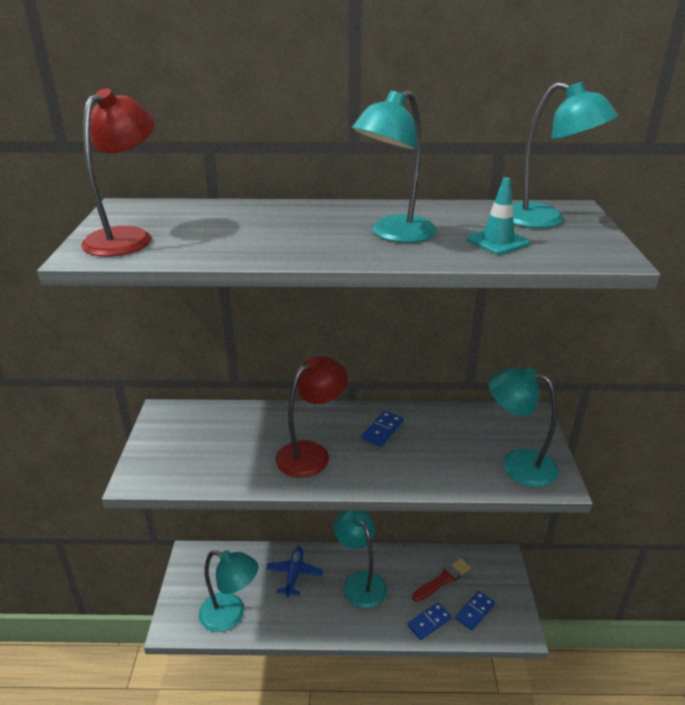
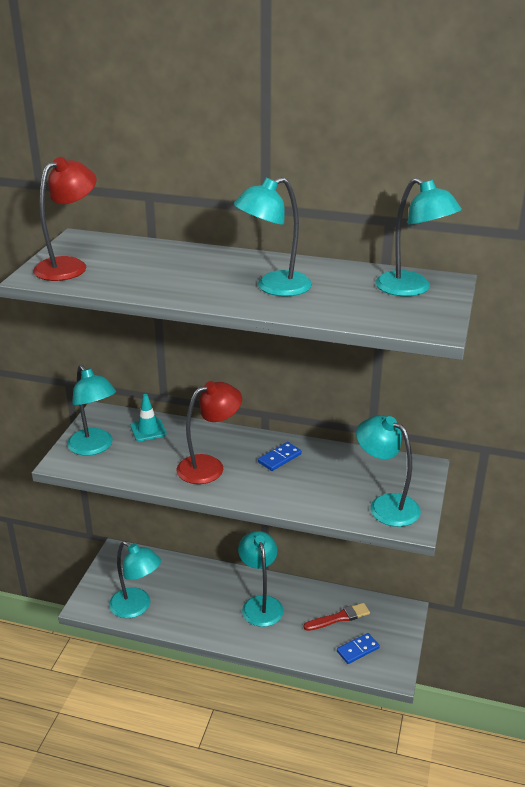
camera: 15 degrees right, 0 degrees up
blue plane [266,546,323,597] -> none
blue domino [407,602,452,640] -> none
turquoise traffic cone [466,177,530,255] -> turquoise traffic cone moved to [130,394,167,441]
none -> turquoise lamp [67,365,116,456]

